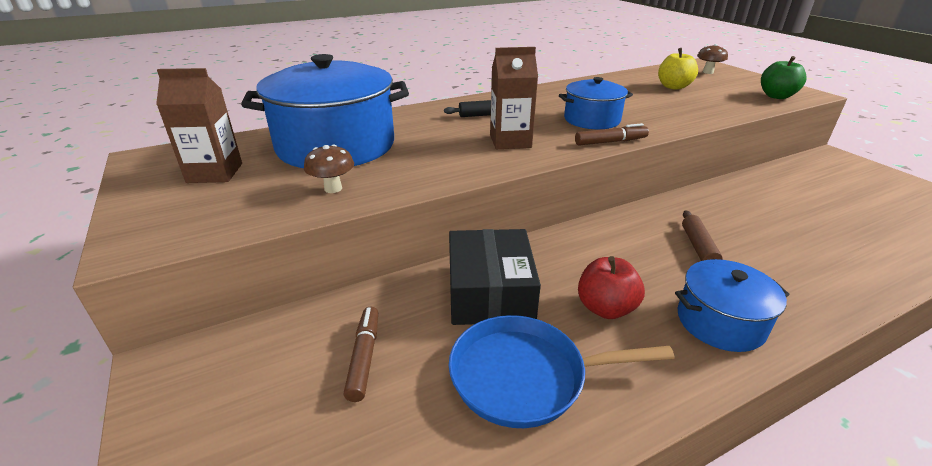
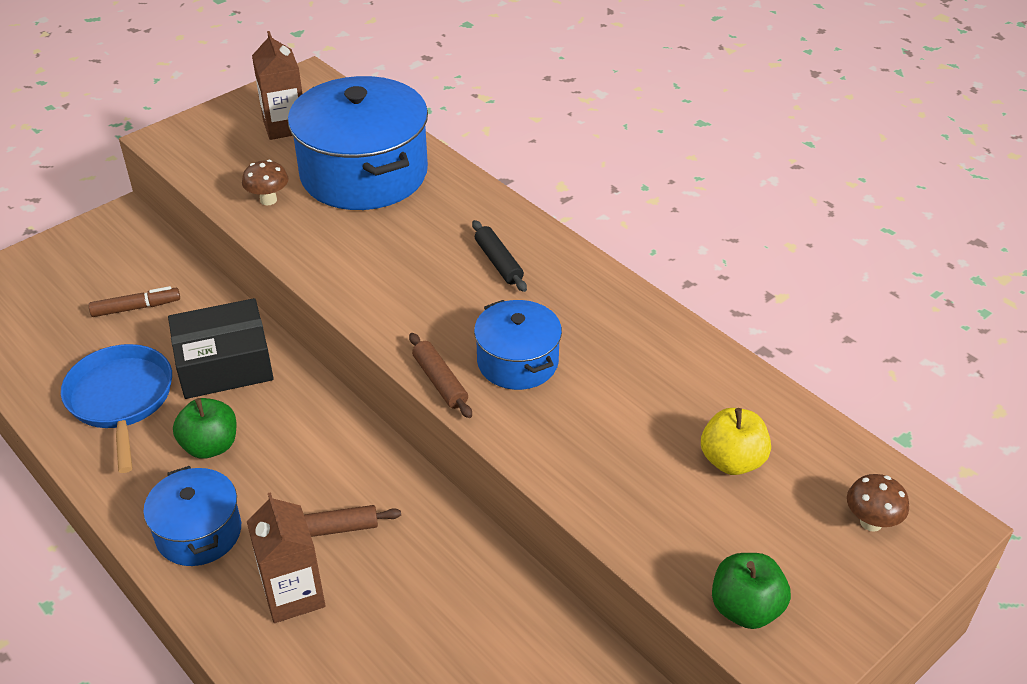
camera: 75 degrees right, 10 degrees up
brown carton [490,47,538,149] -> brown carton moved to [247,492,326,623]
brown marker [575,123,649,146] -> brown rolling pin [409,333,472,418]
red apple [578,256,645,319] -> green apple [173,398,236,459]

